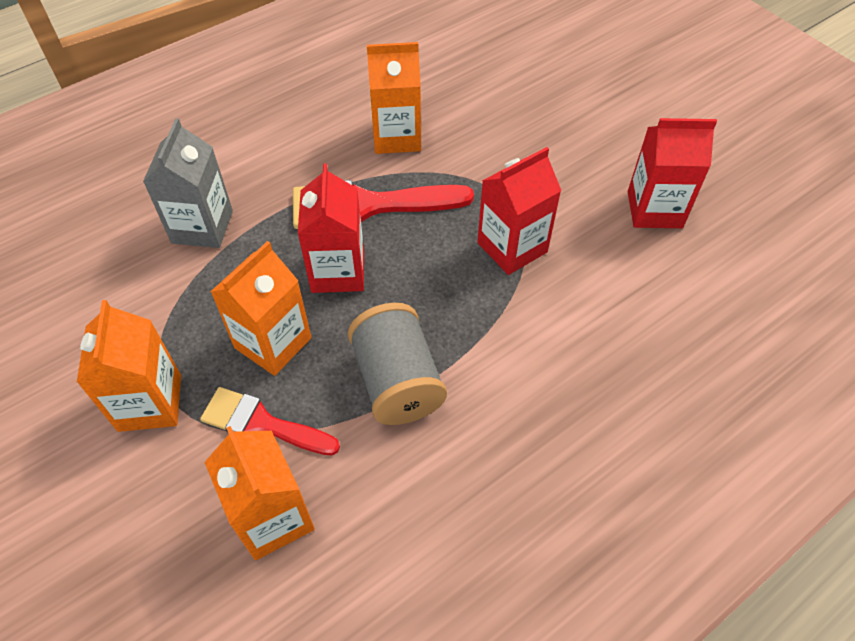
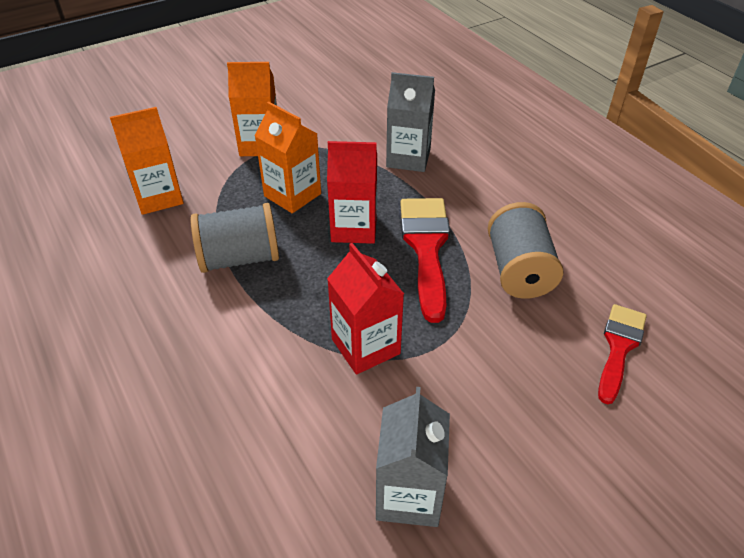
camera: 95 degrees right, 10 degrees down
red brush [200,387,340,456] -> red brush moved to [598,304,647,404]
orange carton [367,42,421,154] -> grey spool [488,202,564,299]
red carton [628,118,717,228] -> grey carton [376,387,450,527]

